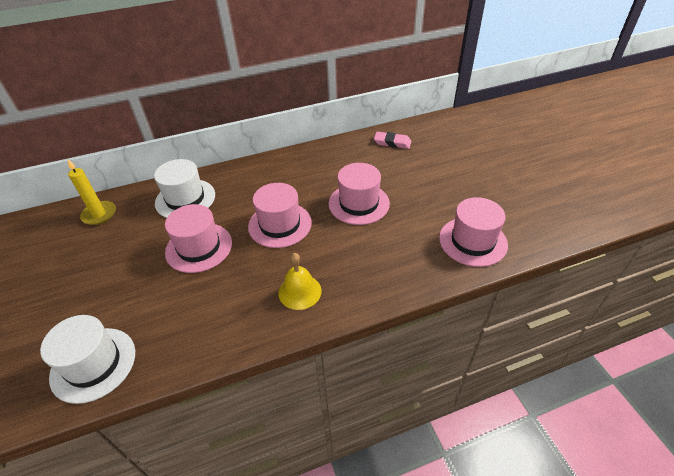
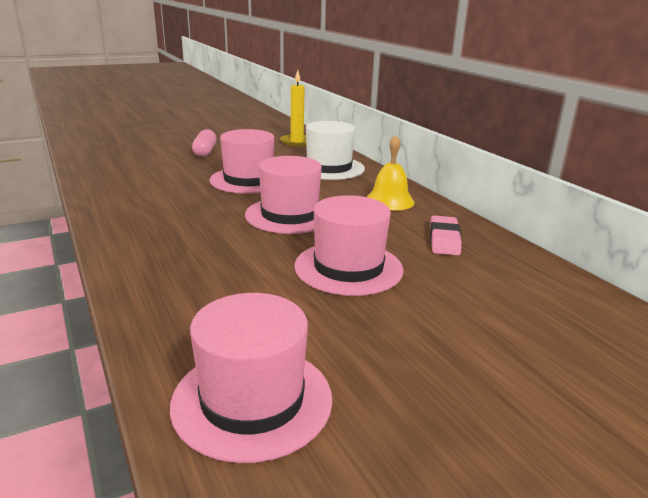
camera: 80 degrees right, 20 degrees down
white hat [40,315,135,404] -> none
yellow bell [278,253,321,310] -> yellow bell moved to [367,135,415,211]
pink eraser [374,132,412,149] -> pink eraser moved to [430,216,462,255]
none -> pink capsule [192,129,216,157]

